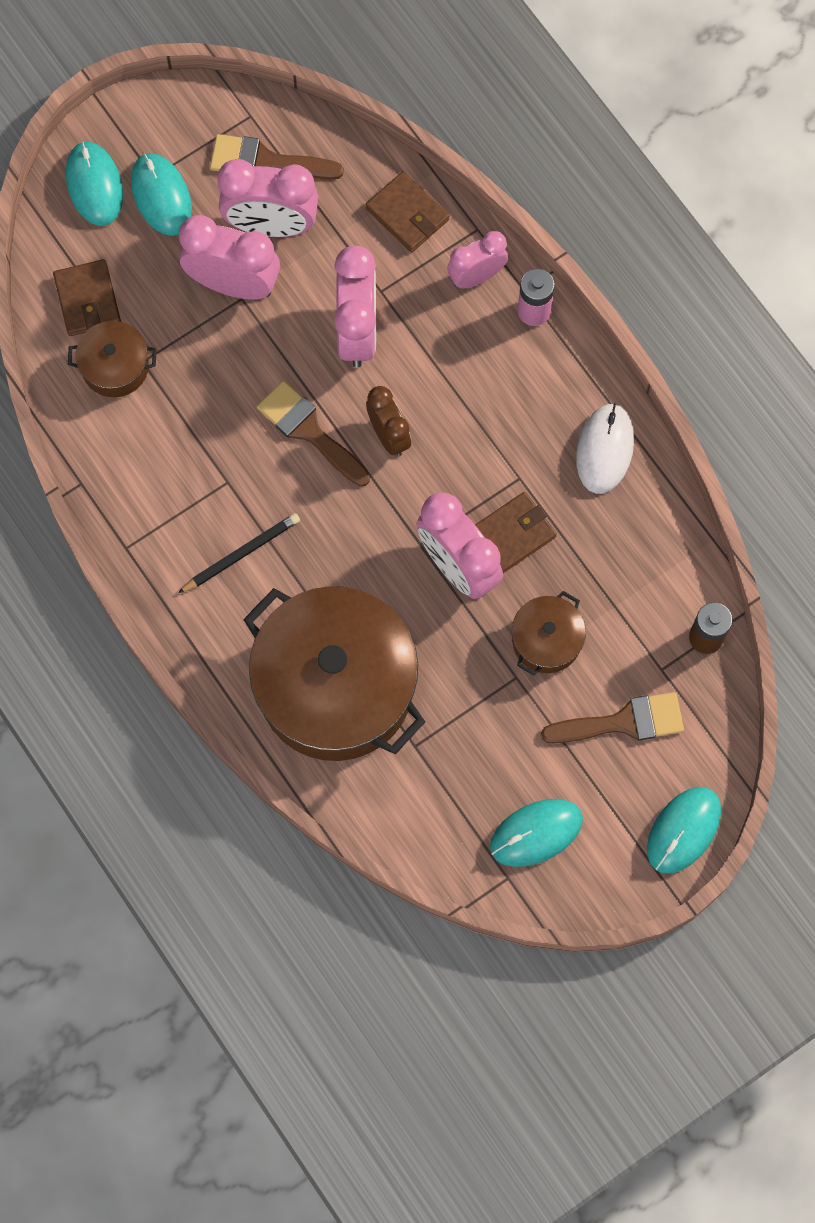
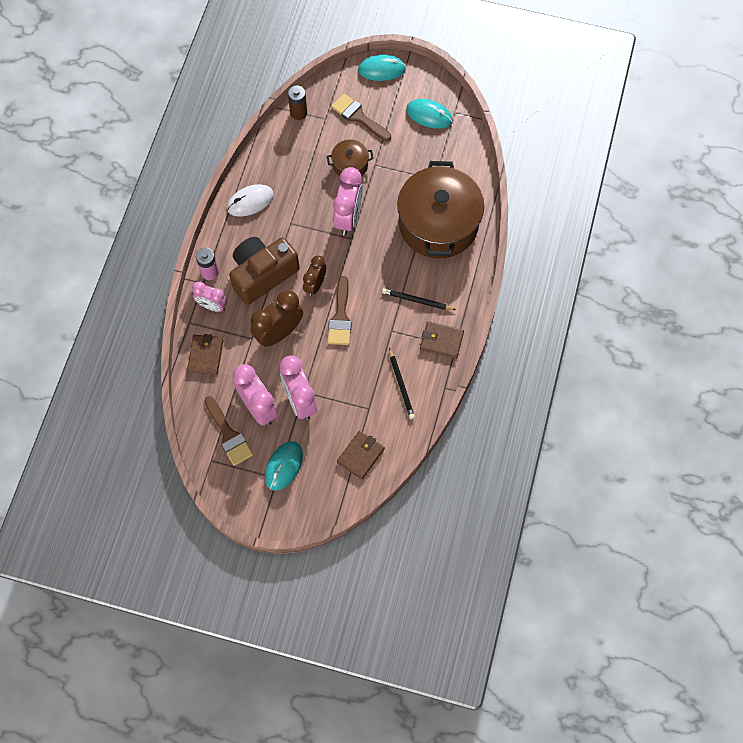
camera: 130 degrees left, 5 degrees down
turquoise mouse [66,141,123,226] -> none
brown pot [68,321,157,397] -> none
pink clock [334,246,376,368] -> brown clock [251,290,303,347]
brown wallet [475,492,557,573] -> brown wallet moved to [420,321,464,359]
none -> brown camera [229,237,300,305]
none -> black pencil [389,348,415,419]

